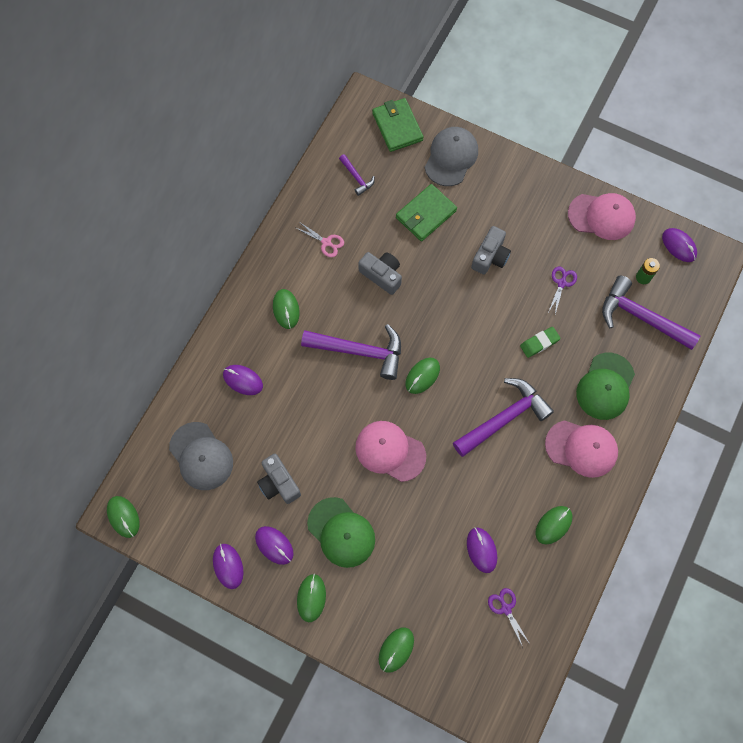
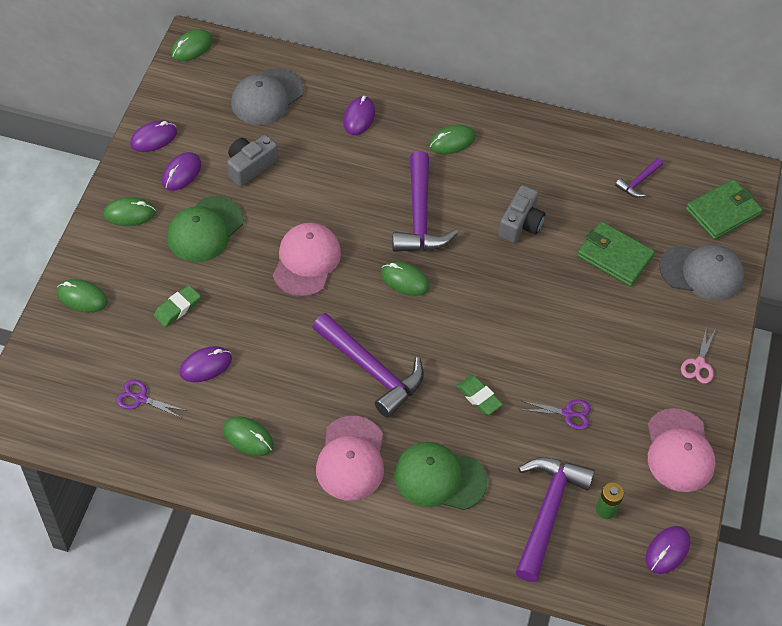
camera: 75 degrees right, 15 degrees down
pink scissors [296,223,344,257] -> pink scissors moved to [681,326,716,384]
grey camera [471,226,511,275] -> none
purple scissors [488,588,530,648] -> purple scissors turned 120 degrees counterclockwise [116,380,187,418]
none -> green eraser [154,285,201,327]

